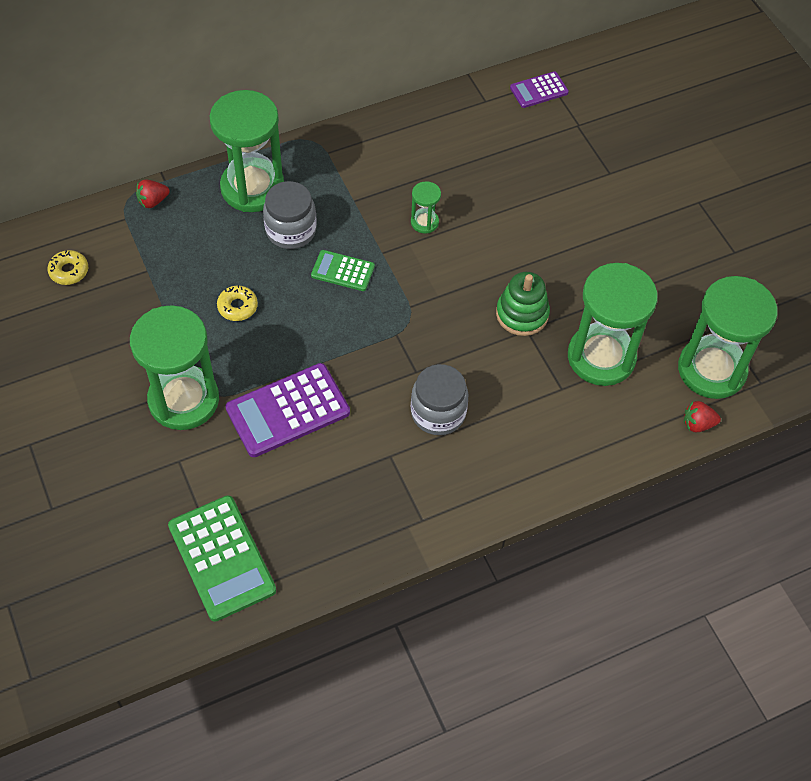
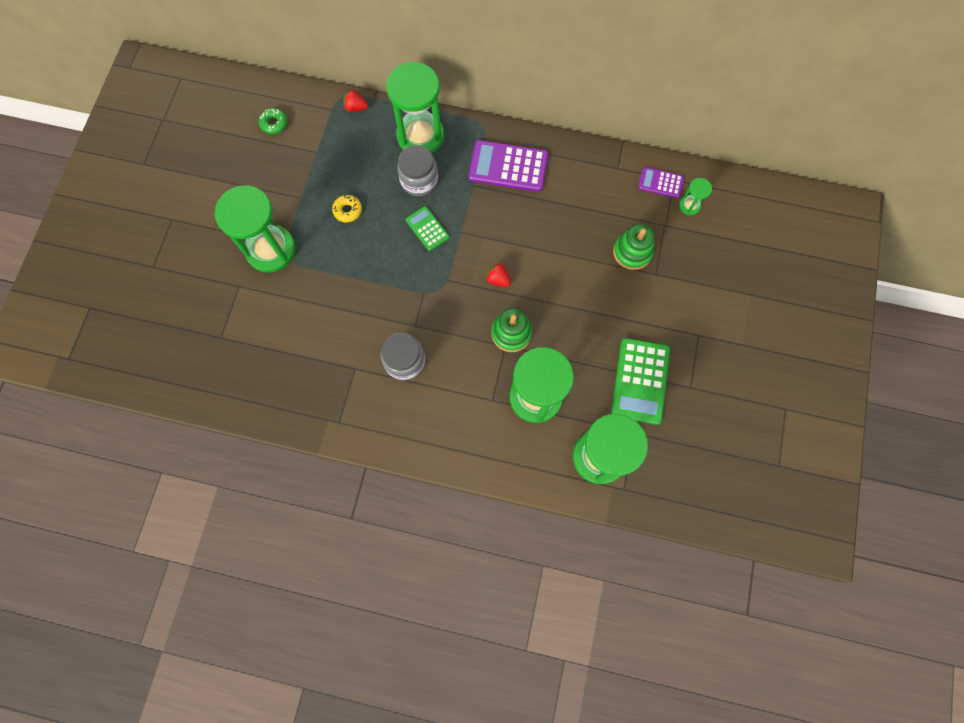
camera: 40 degrees right, 15 degrees up
yellow donut [48,250,88,285] -> green donut [259,108,288,134]
green calculator [168,495,276,622] -> green calculator moved to [611,338,670,425]
purple calculator [225,363,350,457] -> purple calculator moved to [468,140,549,192]
green hourglass [411,181,441,234] -> green hourglass moved to [679,178,712,215]
red strawberry [684,401,721,432] -> red strawberry moved to [485,263,511,287]
none -> green stacking toy [613,224,654,270]

